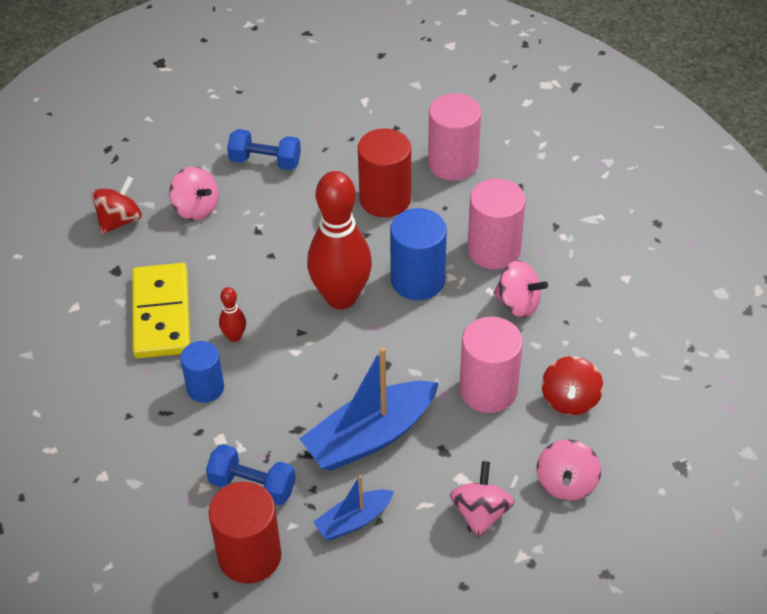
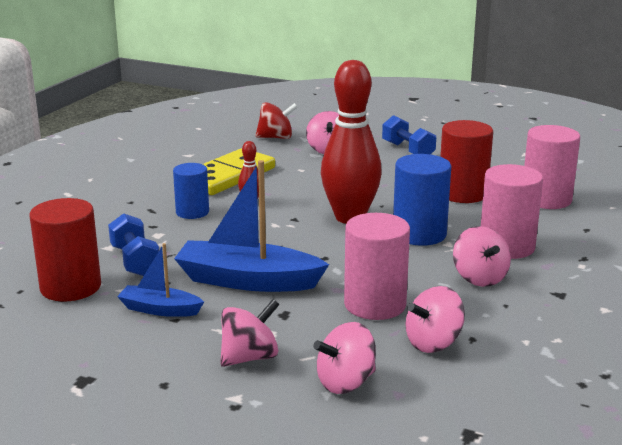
camera: 45 degrees right, 25 degrees down
red spinning top [542,356,603,415] -> pink spinning top [406,286,465,353]

